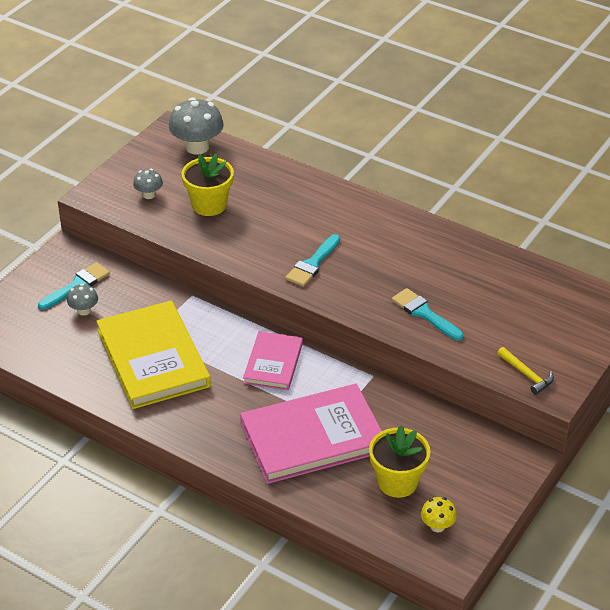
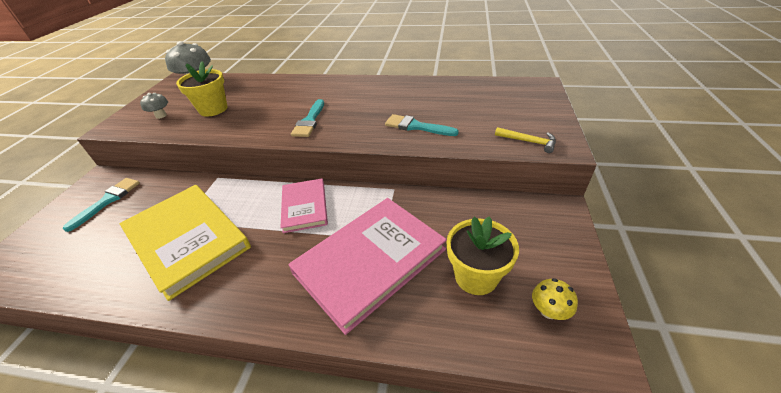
camera: 20 degrees left, 0 degrees up
grey mushroom [67,284,98,316] -> none

